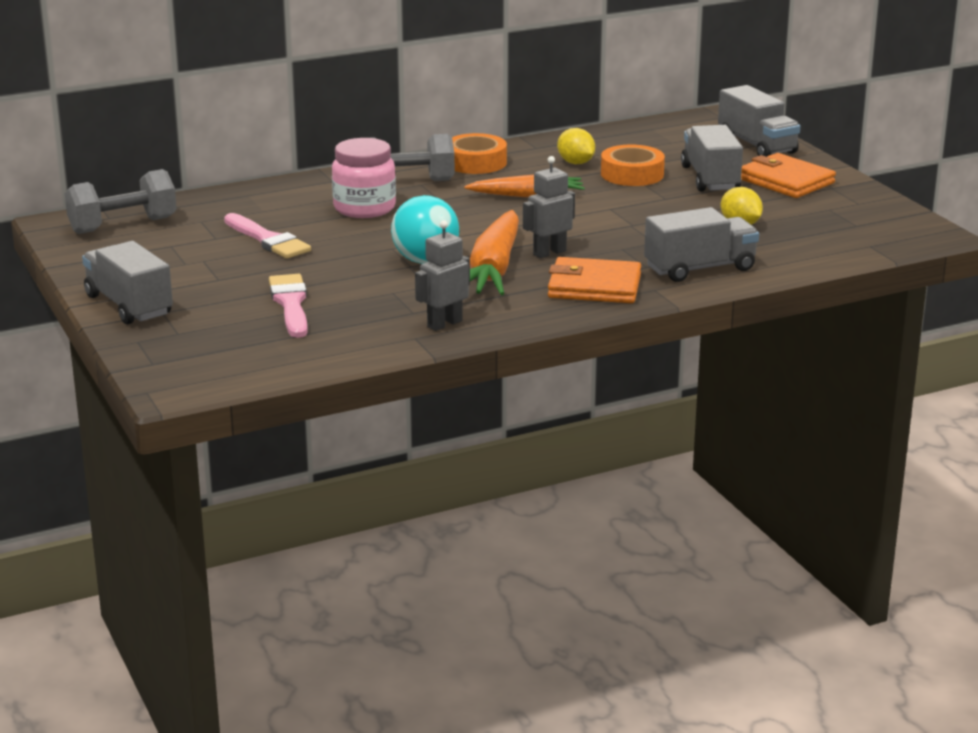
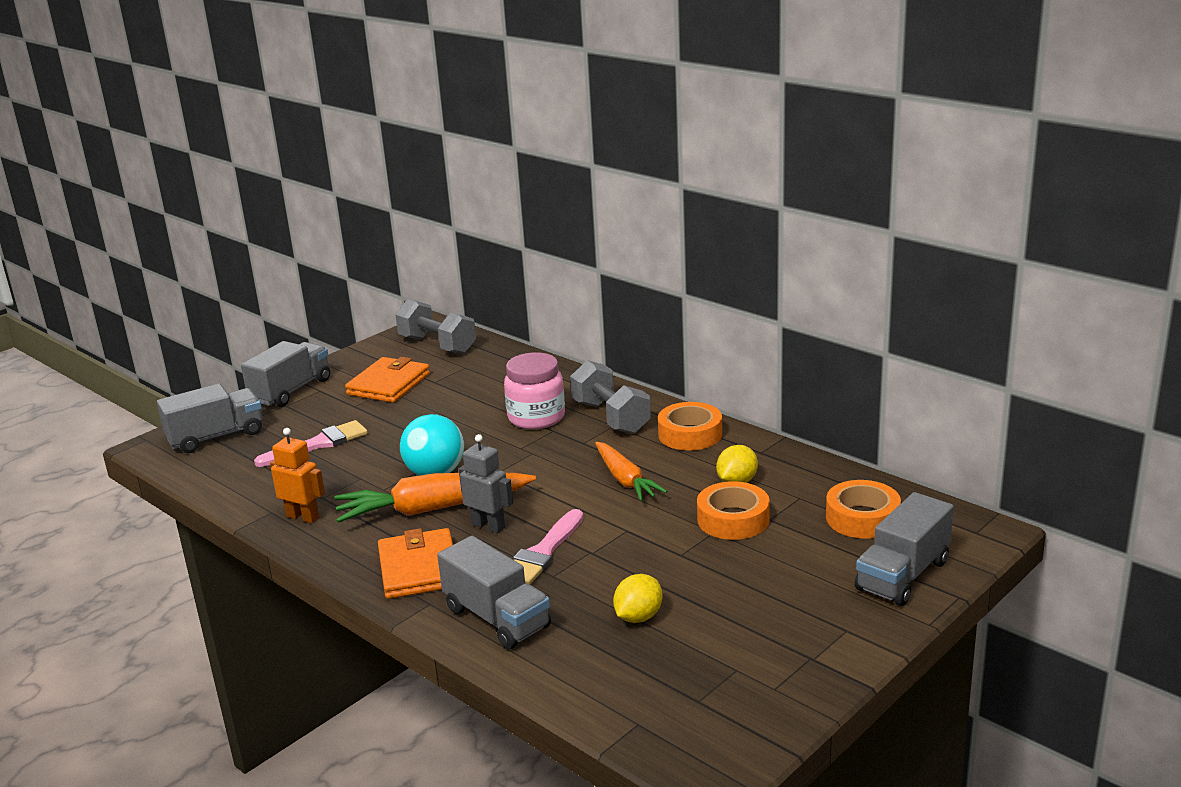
camera: 70 degrees right, 0 degrees up
pink brush [224,213,311,259] -> pink brush moved to [513,509,584,584]
grey robot [415,220,470,331] -> orange robot [270,428,325,523]
grey truck [681,125,743,192] -> grey truck moved to [157,383,262,453]
orange wallet [741,153,836,198] -> orange wallet moved to [345,357,430,403]
none -> orange tape [826,480,901,539]

